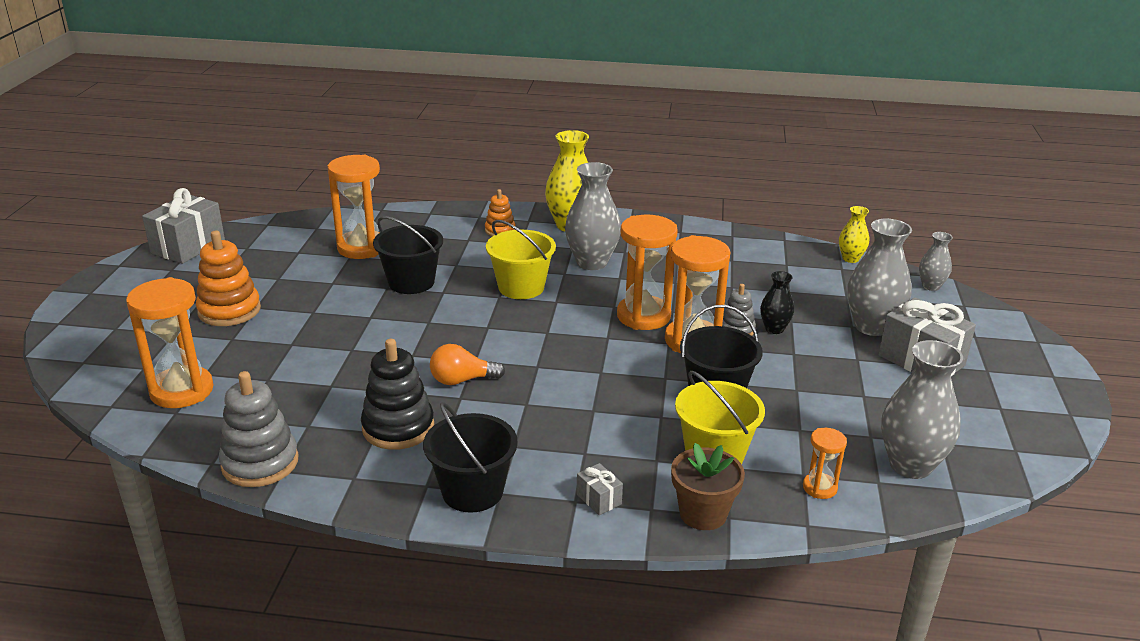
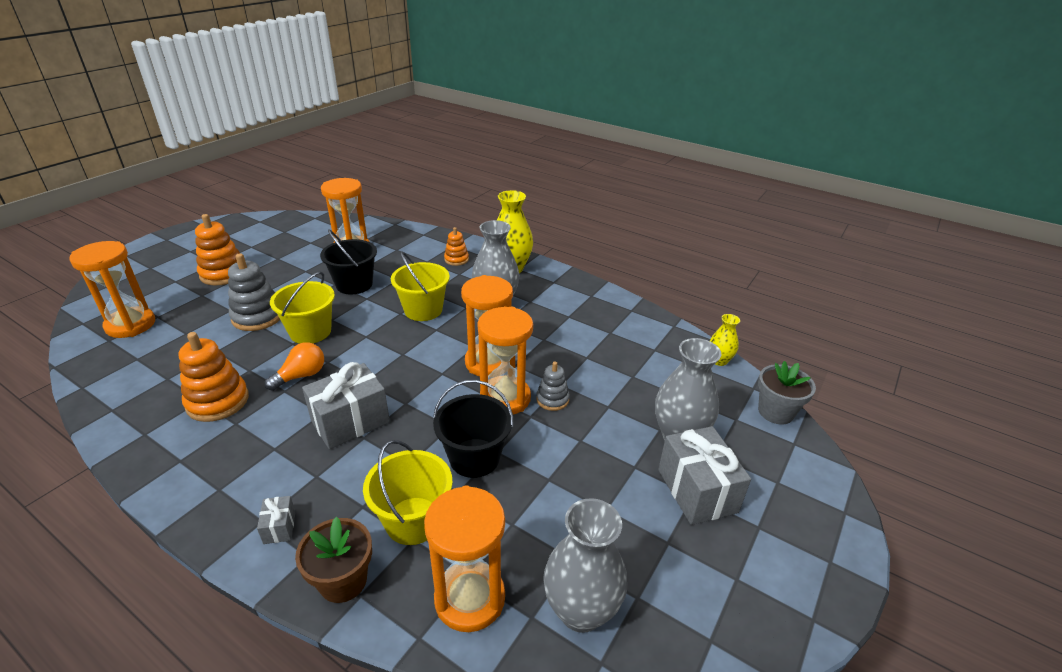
camera: 25 degrees right, 5 degrees up
grey gift [142,188,225,264] -> grey gift moved to [302,362,390,449]
grey stacking toy [219,371,299,487] -> grey stacking toy moved to [228,253,280,331]
black stacking toy [361,339,434,450] -> orange stacking toy [179,332,249,422]
black bucket [423,402,518,513] -> none
orange light bulb [430,344,505,385] -> orange light bulb turned 120 degrees clockwise [265,342,324,391]
black vase [760,271,794,334] -> none
orange hourglass [803,428,847,499] -> orange hourglass [424,485,505,632], size x2.00
grey vase [919,232,953,291] -> grey flower pot [758,361,816,425]
none -> yellow bucket [270,272,335,344]

